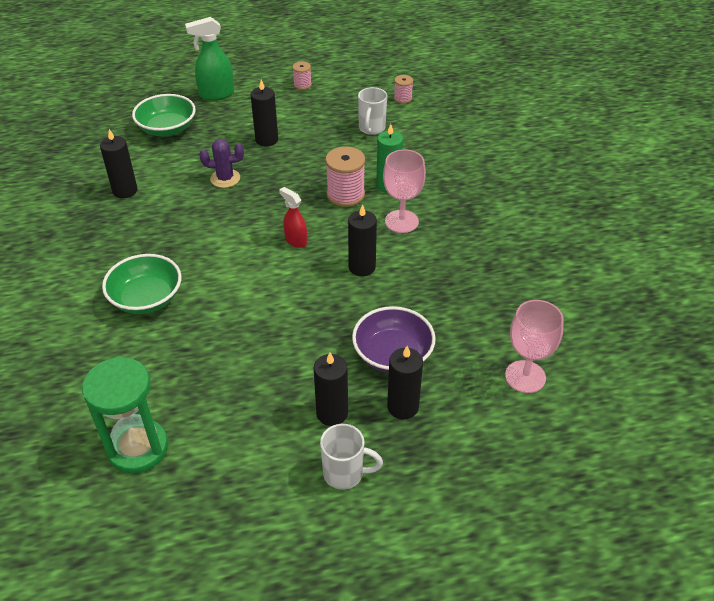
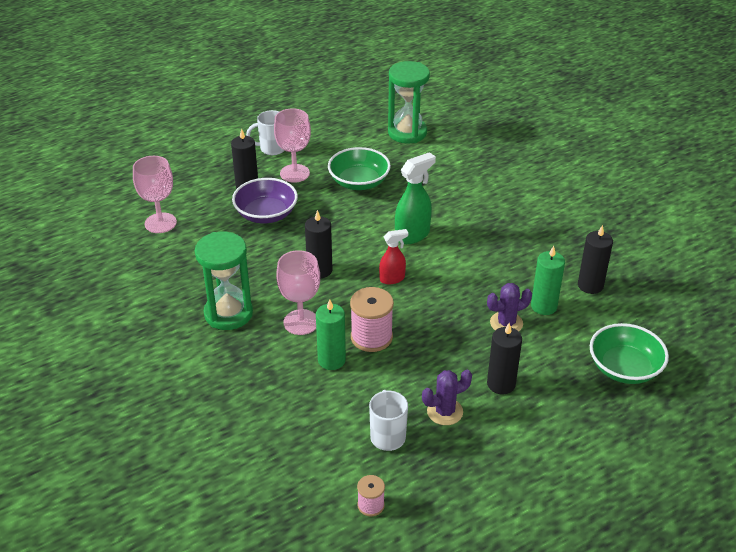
camera: 160 degrees right, 5 degrees down
green bowl [102,254,182,314] -> green bowl moved to [328,147,391,190]
green spray bottle [185,17,234,101] -> green spray bottle moved to [395,152,436,244]
red spray bottle [279,187,307,248] -> red spray bottle turned 45 degrees counterclockwise [379,229,408,284]
pink spool [292,61,312,90] -> none
black candle [314,353,348,426] -> pink goblet [274,108,311,183]
none -> green hourglass [195,232,253,330]
none -> purple cactus [422,370,472,425]
none -> green candle [531,246,565,315]

